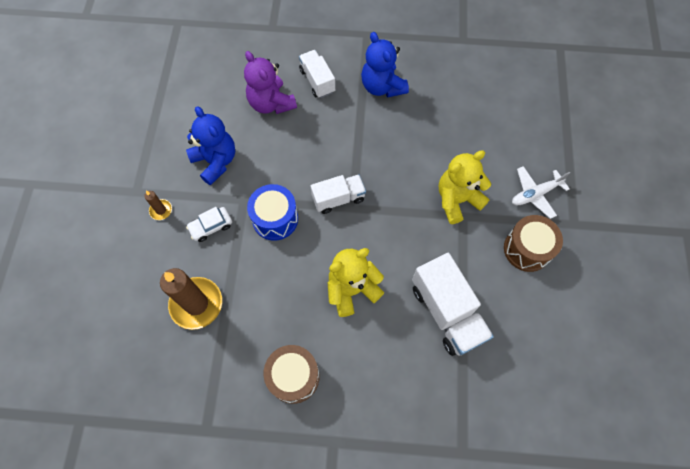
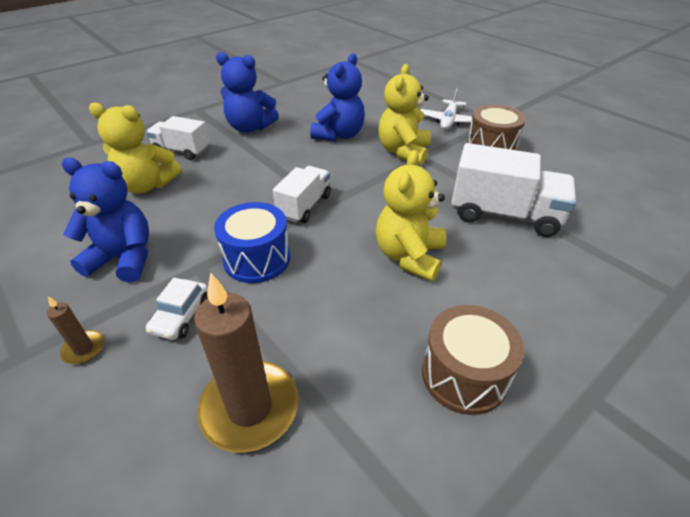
camera: 45 degrees left, 25 degrees down
purple teddy bear [244,51,297,114] -> yellow teddy bear [89,102,182,193]
none -> blue teddy bear [310,53,365,141]

